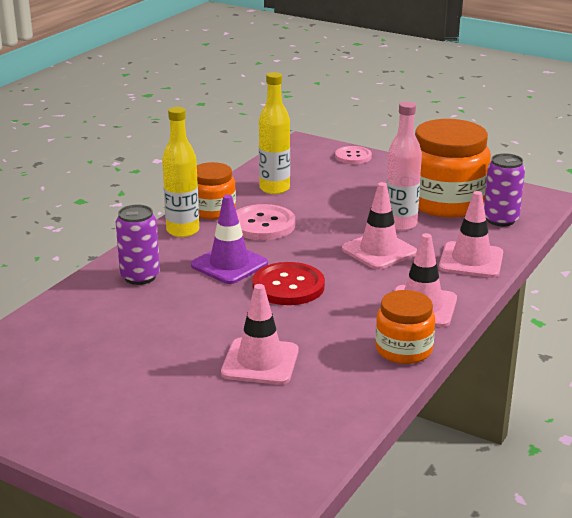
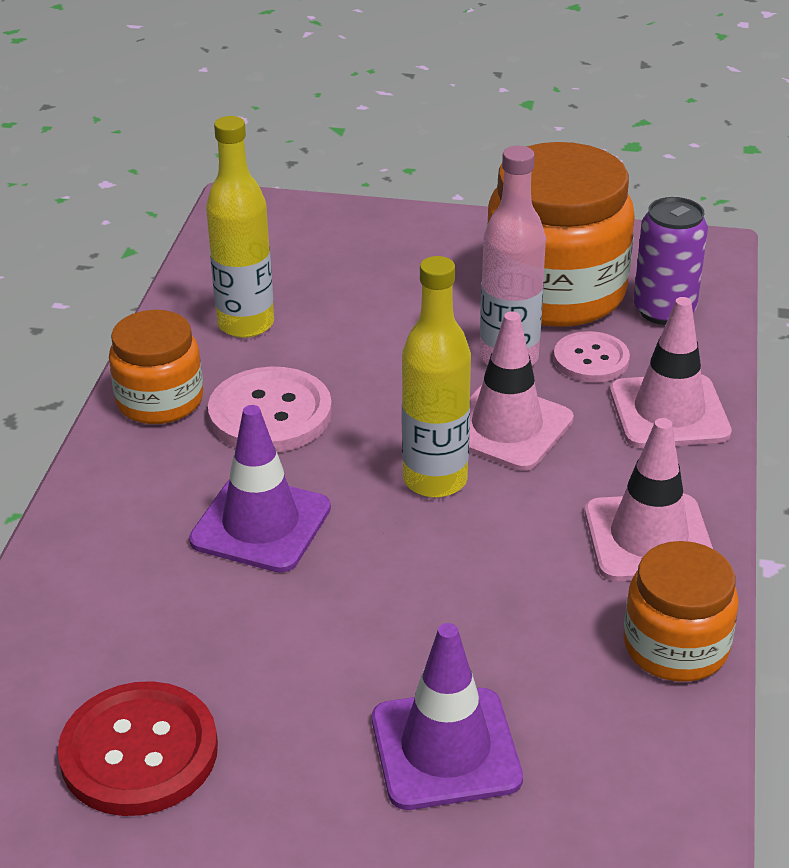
camera: 20 degrees left, 10 degrees up
purple can [116,205,160,285] -> none
yellow bottle [162,107,199,237] -> yellow bottle moved to [402,256,471,498]
pink traffic cone [221,284,299,385] -> purple traffic cone [372,623,523,810]
red button [252,262,325,305] -> red button moved to [58,681,218,816]
pink button [335,146,372,164] -> pink button moved to [554,331,630,382]

